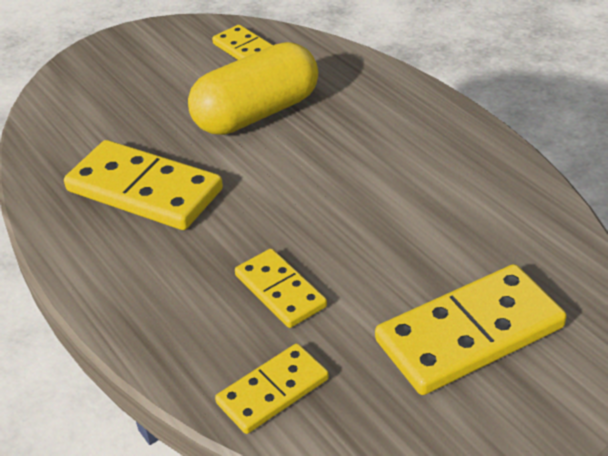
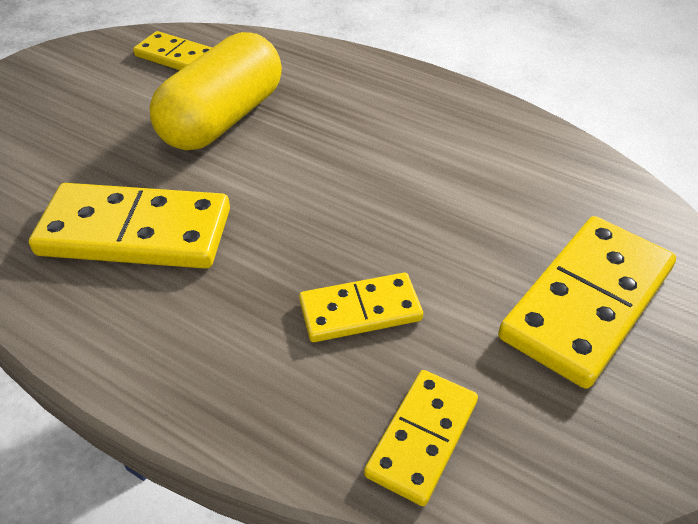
camera: 25 degrees left, 5 degrees up
yellow domino [235,249,327,328] -> yellow domino turned 45 degrees counterclockwise [299,273,423,342]

